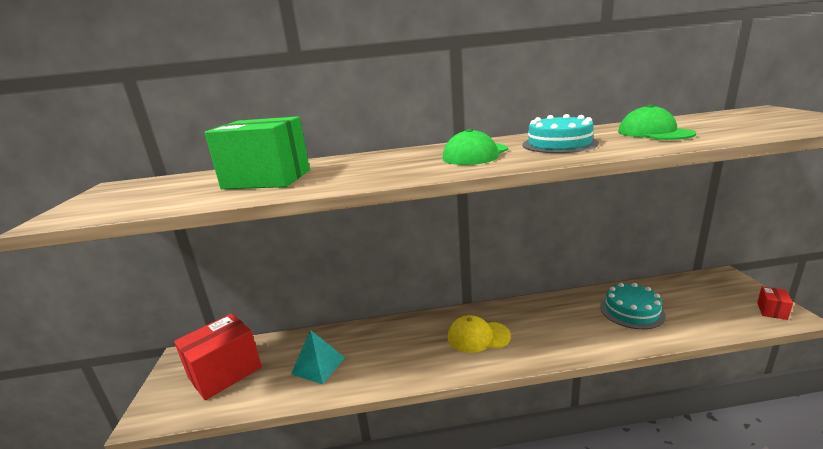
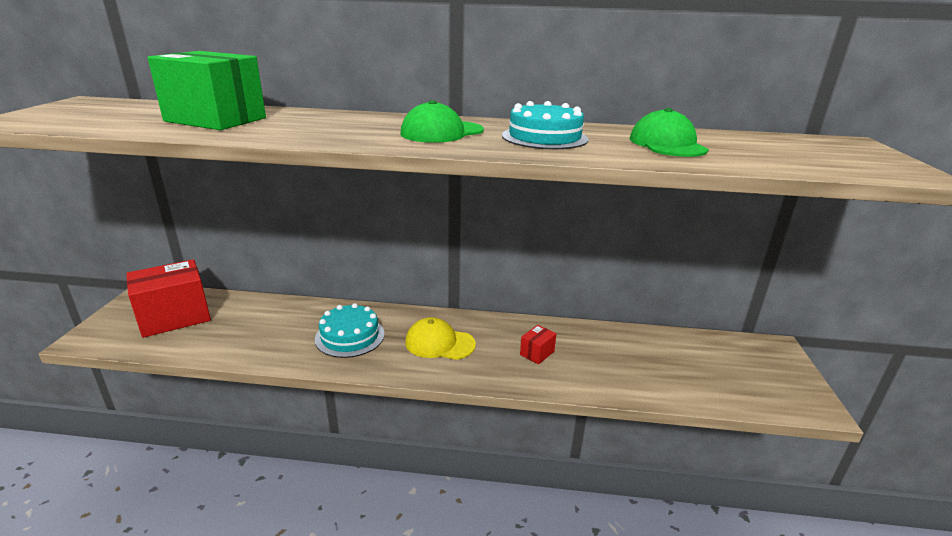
camera: 10 degrees right, 5 degrees up
turquoise pyramid [291,330,345,384] -> none
turquoise cake [600,283,666,329] -> turquoise cake moved to [315,303,384,358]
red box [757,287,793,320] -> red box moved to [520,325,556,364]

